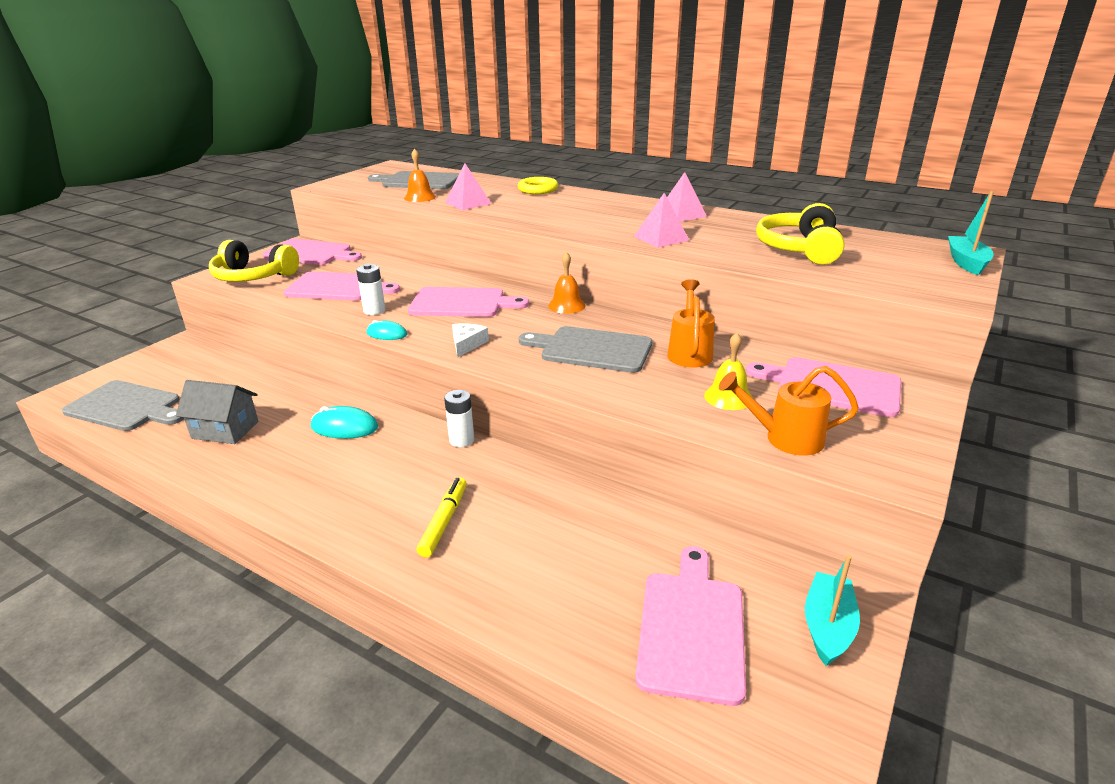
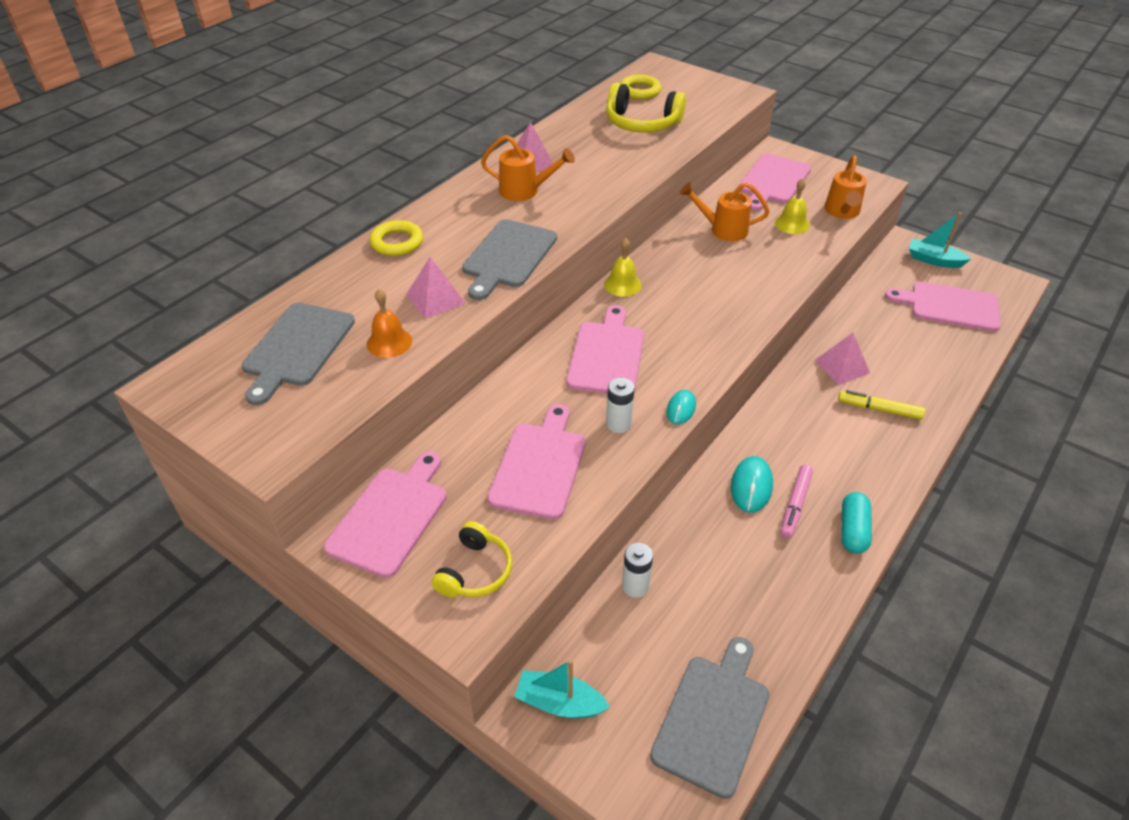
camera: 85 degrees left, 15 degrees up
grey house [176,380,259,444] -> none
yellow headphones [209,240,299,282] -> yellow headphones [431,521,512,598], size x0.66
white battery [444,390,474,447] -> white battery moved to [622,543,653,598]
white cheese [452,323,489,357] -> none
grey cutting board [519,326,652,373] -> grey cutting board moved to [462,219,557,300]
orange bell [548,252,586,314] -> yellow bell [604,238,642,297]
pink pyramid [634,193,689,248] -> pink pyramid moved to [815,333,870,385]
turquoise boat [948,191,994,275] -> turquoise boat moved to [514,660,610,718]
none -> orange watering can [481,135,575,201]
none -> yellow ring [620,75,661,99]
none -> pink marker [781,465,813,538]
none -> turquoise capsule [841,492,872,554]

